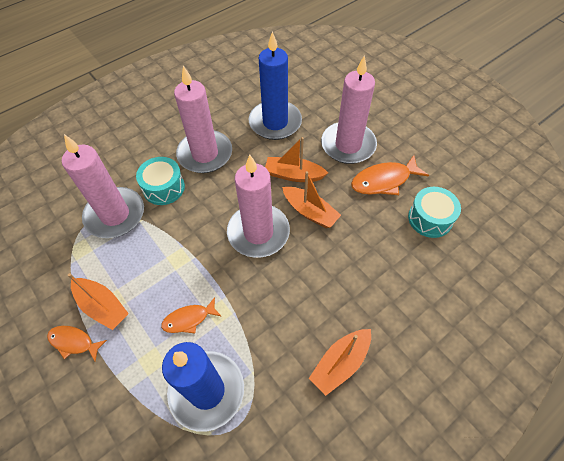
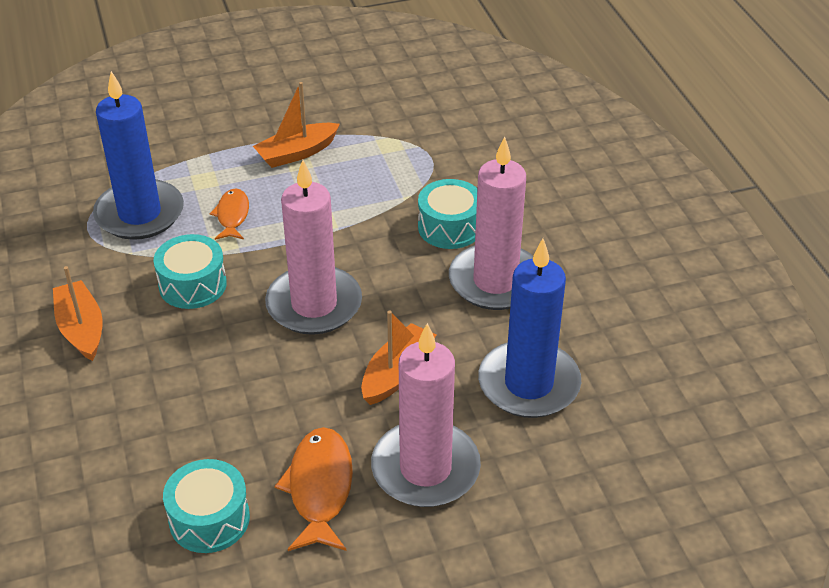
camera: 110 degrees right, 15 degrees down
orange fish [47,326,107,361] -> none
pink candle [62,134,144,238] -> none
orange boat [282,171,341,228] -> none
none -> turquoise drum [154,234,227,309]

